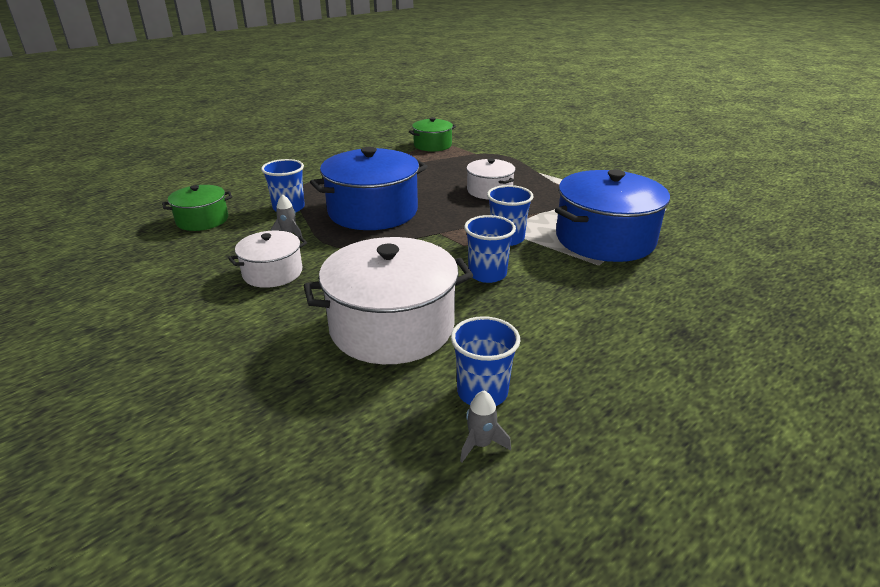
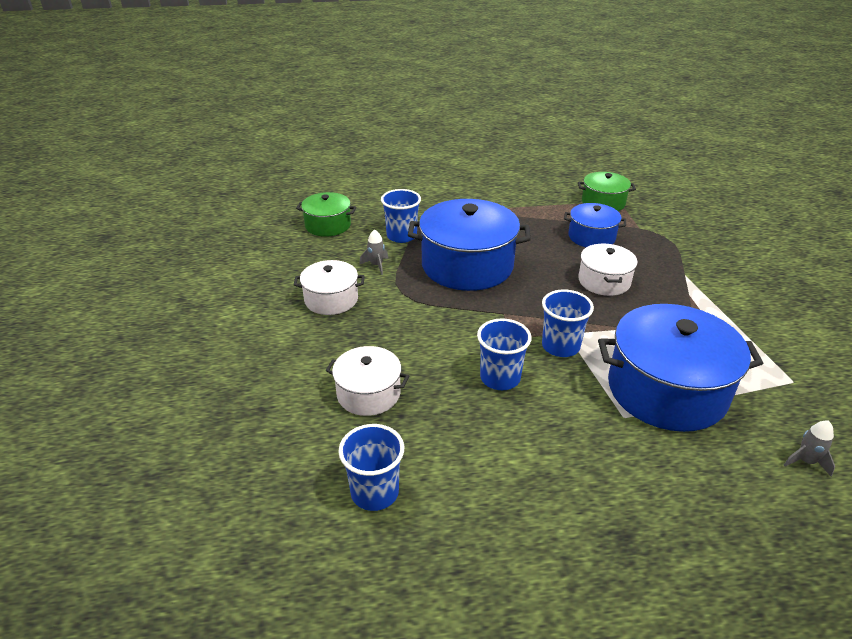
camera: 35 degrees right, 5 degrees up
white pot [303,237,473,364] -> white pot [326,346,409,416], size x0.54
grey rocket [460,391,511,462] -> grey rocket moved to [784,421,835,477]
none -> blue pot [564,203,626,247]

